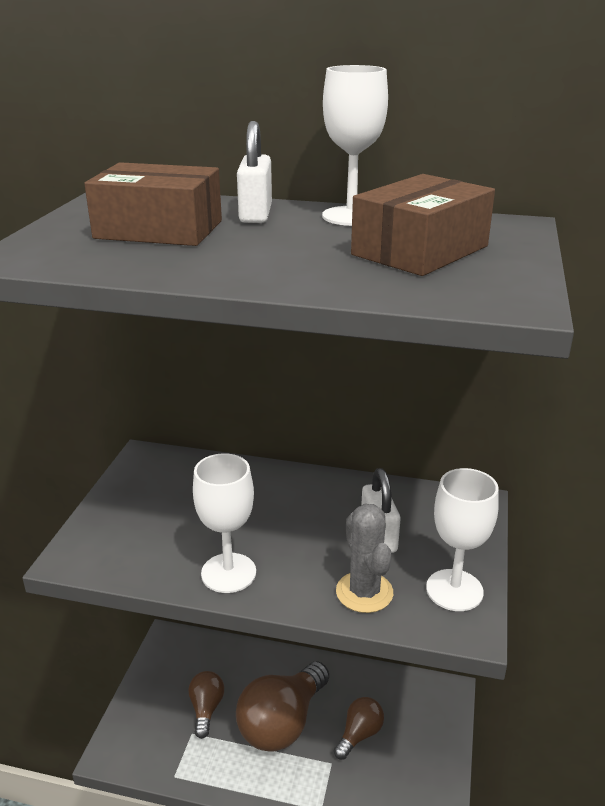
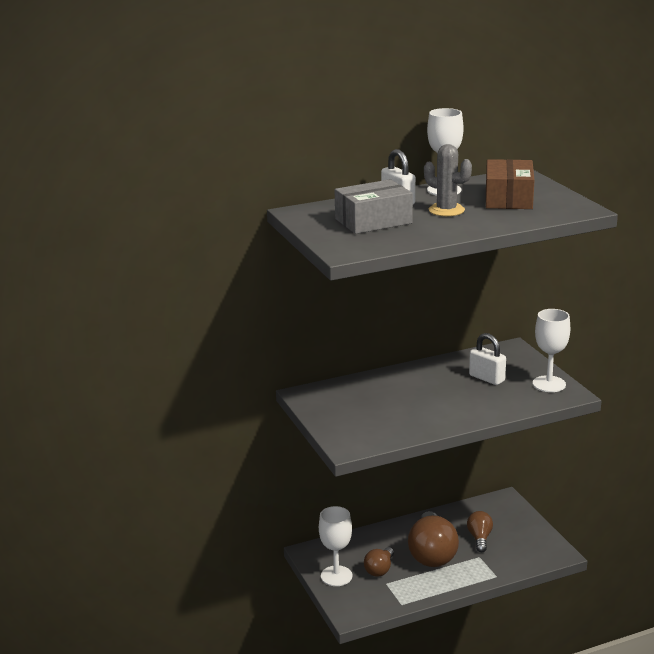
camera: 35 degrees left, 5 degrees down
brown box [84,162,222,246] -> grey box [335,179,413,234]
brown light bulb [188,671,224,739] -> brown light bulb turned 120 degrees counterclockwise [364,547,394,577]
white goblet [193,453,256,593] -> white goblet moved to [319,506,353,586]
grey cactus [336,504,393,613] -> grey cactus moved to [424,144,472,216]

